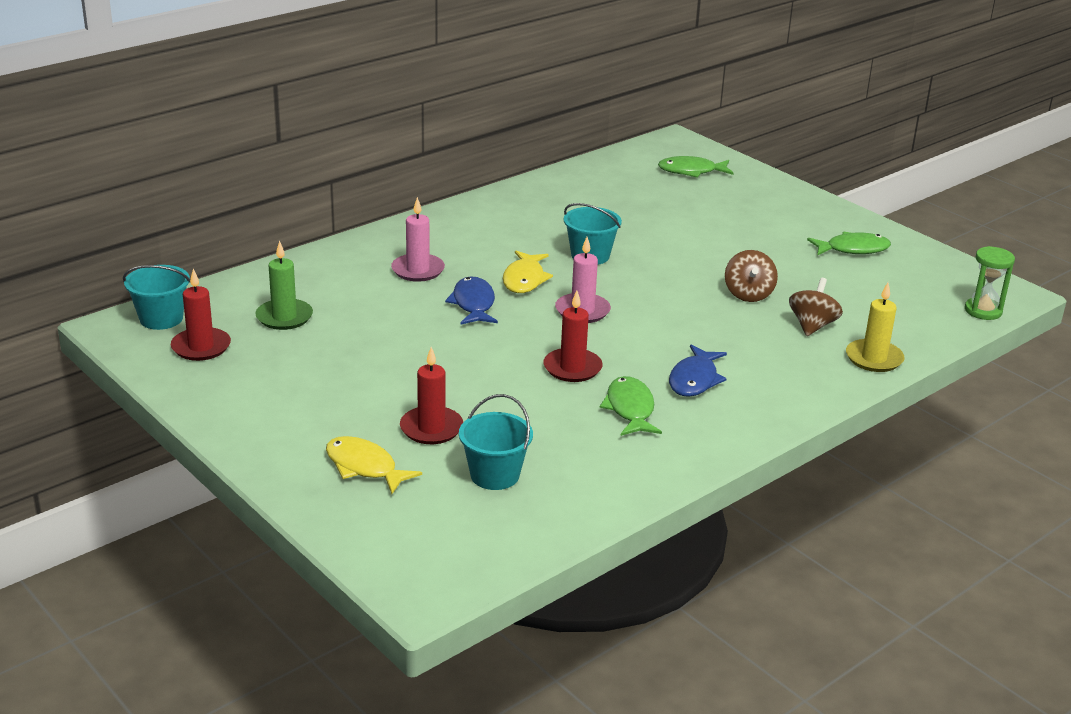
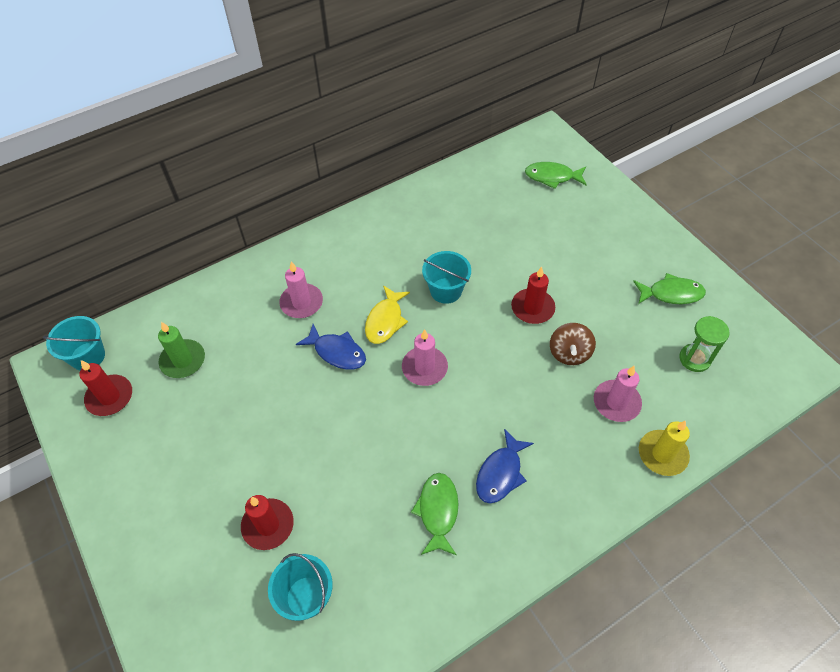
camera: 10 degrees right, 25 degrees up
yellow fish [326,436,422,494] -> none
blue fish [445,276,498,325] -> blue fish turned 120 degrees clockwise [296,324,366,370]
red candle [543,291,603,382] -> red candle moved to [511,267,555,324]
brown spinning top [789,278,843,336] -> pink candle [594,366,642,422]
green hourglass [965,246,1015,320] -> green hourglass moved to [679,316,730,372]

